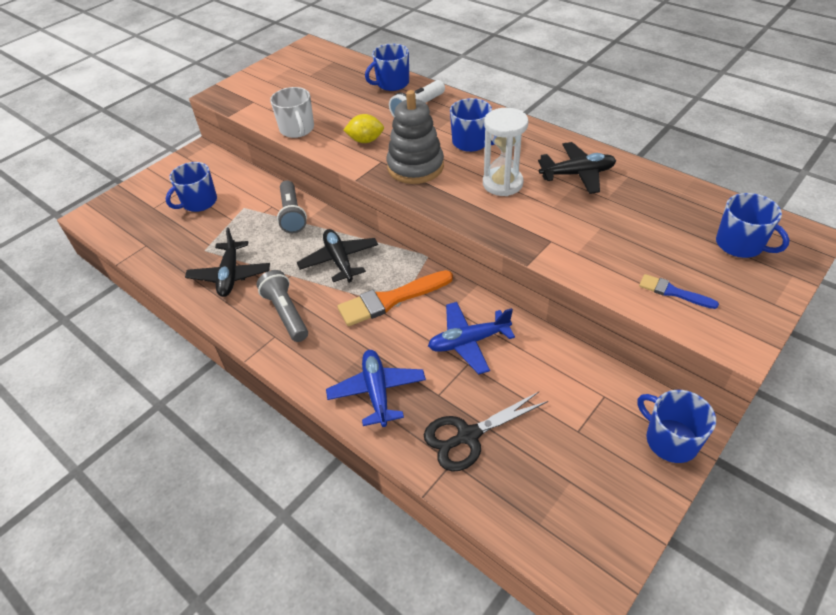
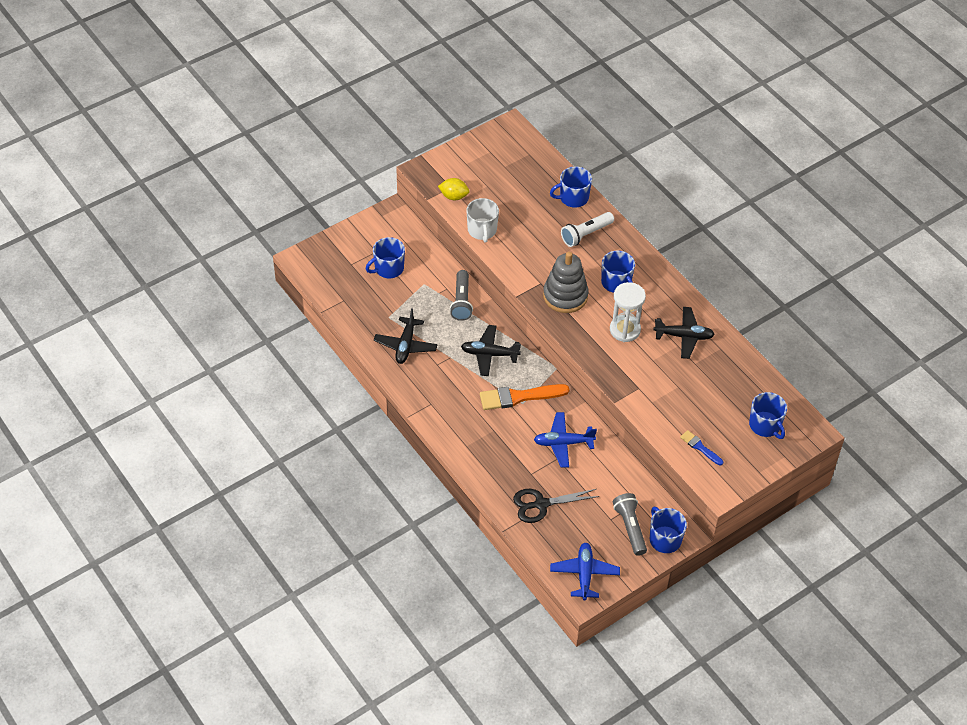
camera: 10 degrees right, 5 degrees up
grey flashlight [257,270,308,342] -> grey flashlight moved to [613,493,647,556]
black plane [297,229,378,283] -> black plane turned 75 degrees counterclockwise [461,325,521,376]
blue plane [326,350,426,427] -> blue plane moved to [550,543,620,600]
yellow lemon [344,114,384,143] -> yellow lemon moved to [438,178,469,200]

